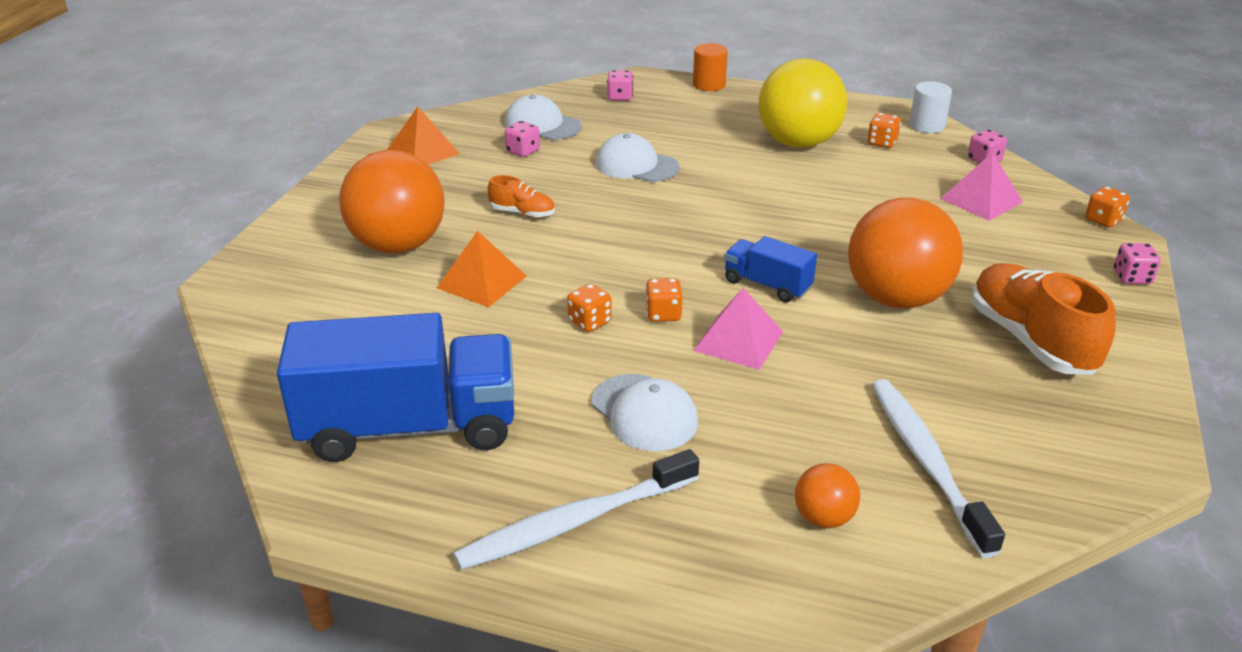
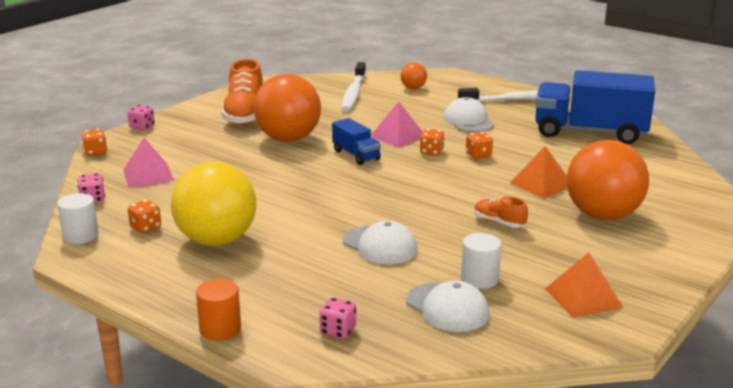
camera: 160 degrees left, 10 degrees down
pink dice [505,121,540,157] -> white cylinder [461,233,501,289]

